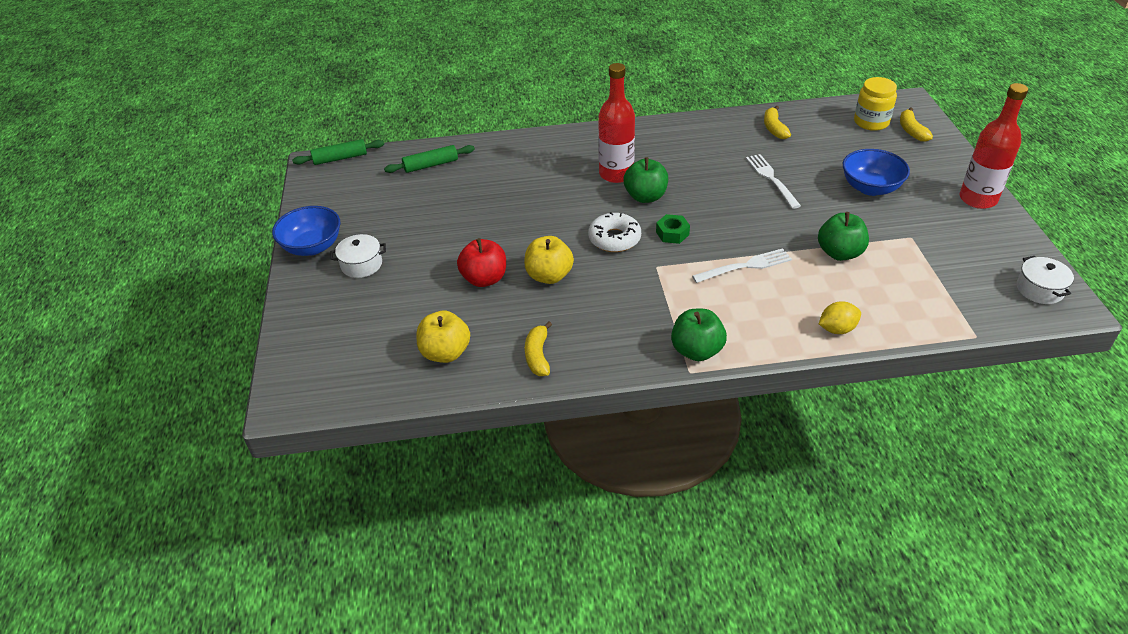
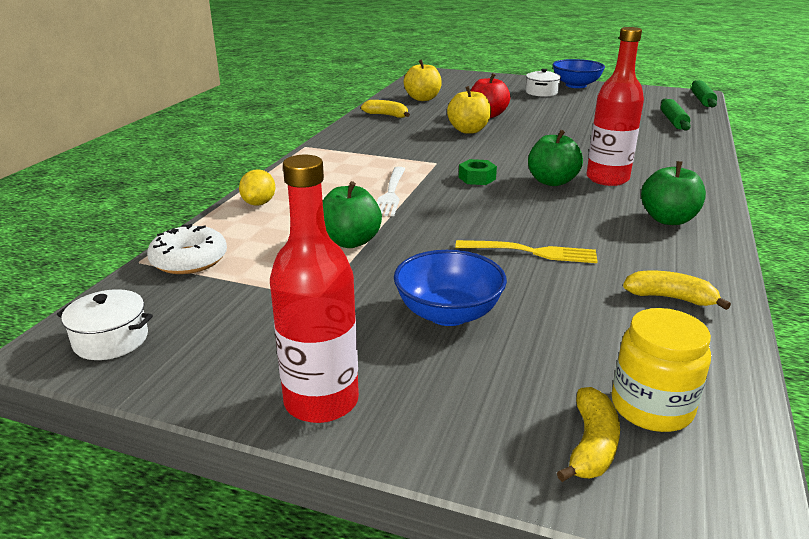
camera: 115 degrees right, 15 degrees down
white donut [588,212,641,252] -> white donut moved to [147,224,227,274]
green apple [671,309,727,361] -> green apple moved to [641,161,706,225]
white fork [746,154,801,209] -> yellow fork [455,240,598,263]
yellow banana [900,107,933,142] -> yellow banana turned 90 degrees clockwise [557,387,620,482]

